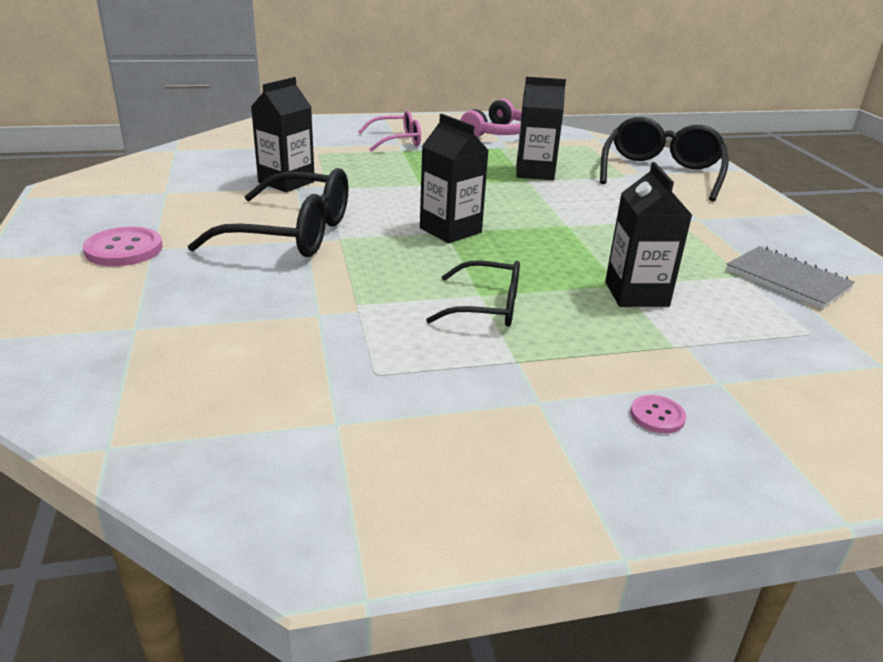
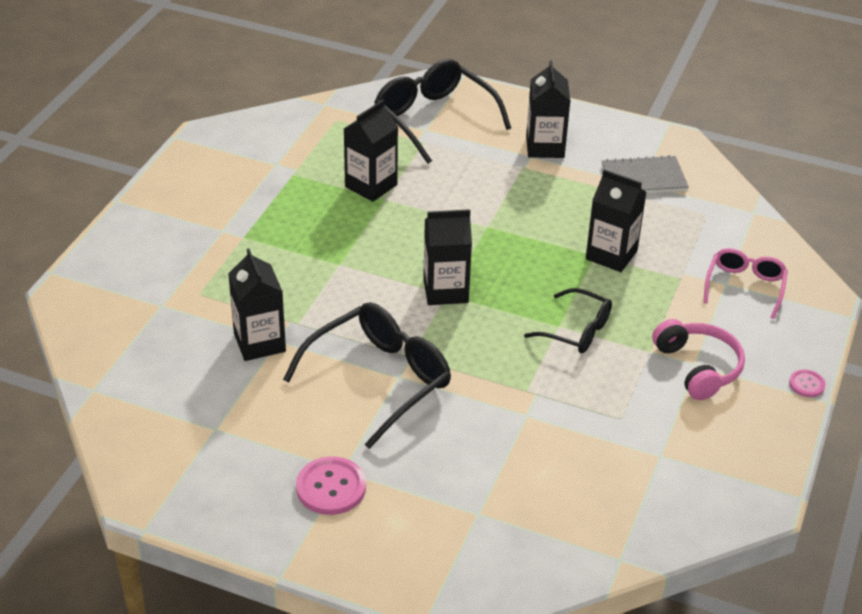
camera: 55 degrees left, 10 degrees up
pink glasses [358,110,421,152] -> pink glasses moved to [704,248,788,319]
black glasses [426,260,520,327] -> black glasses turned 75 degrees clockwise [524,288,612,353]
pink headphones [461,99,522,137] -> pink headphones moved to [652,319,745,400]
pink button [630,395,686,433] -> pink button moved to [789,370,826,397]
none -> black carton [526,60,570,158]

